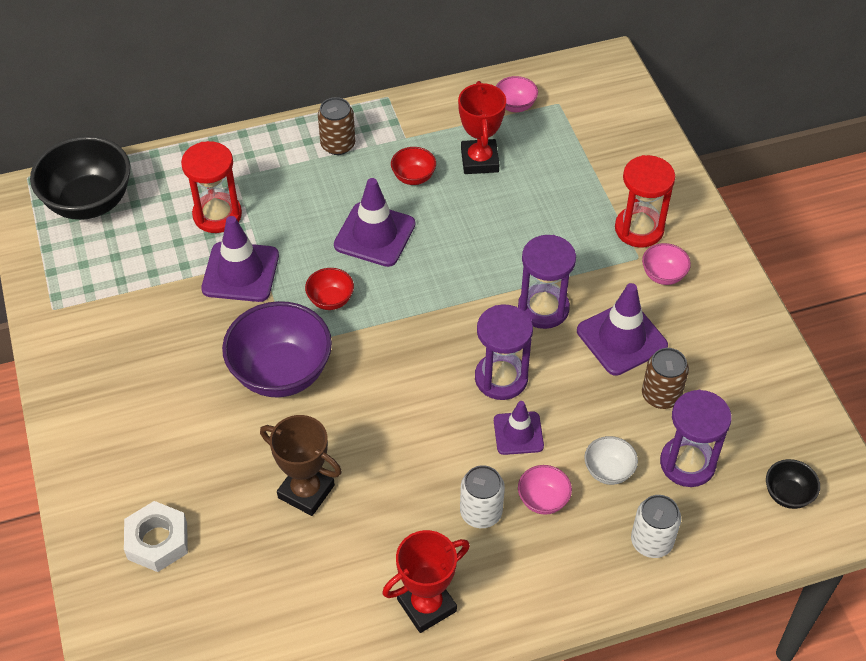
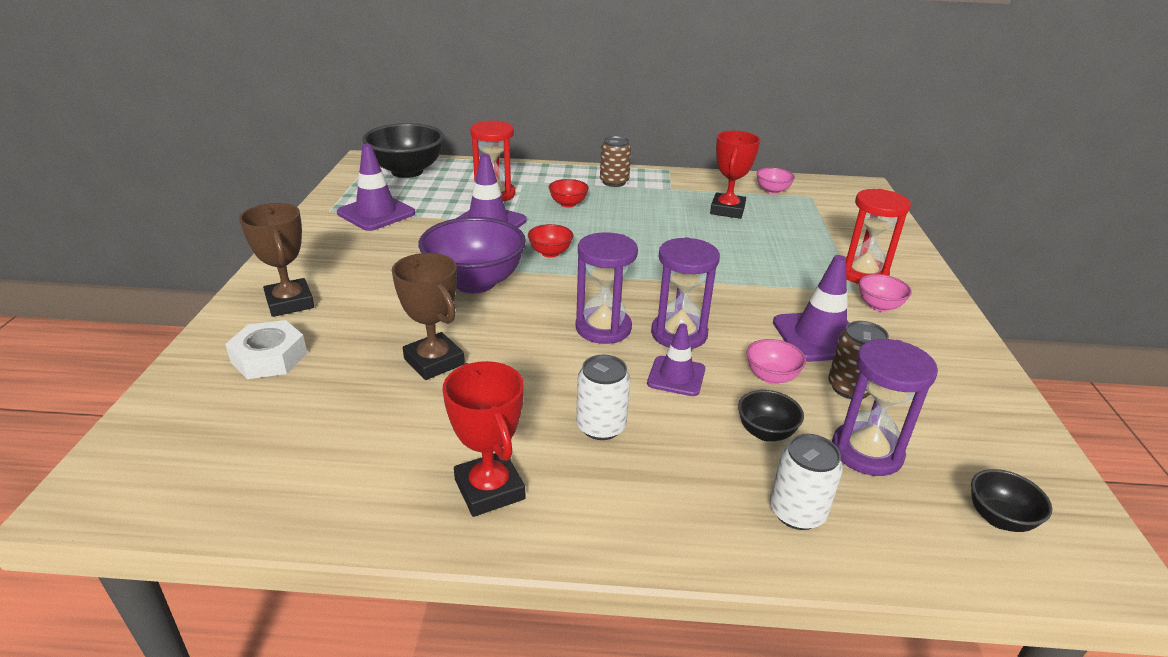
camera: 20 degrees right, 20 degrees down
purple traffic cone [334,178,416,267] -> purple traffic cone moved to [337,144,415,231]
red trophy [382,530,470,633] -> red trophy turned 75 degrees clockwise [443,361,525,517]
red bowl [391,147,436,185] -> red bowl moved to [549,179,589,208]
purple hourglass [518,235,576,329] -> purple hourglass moved to [576,232,638,344]
pink bowl [518,465,572,515] -> pink bowl moved to [746,339,806,384]
white bowl [584,436,638,485] -> black bowl [738,390,804,441]
none -> brown trophy [239,203,314,317]

